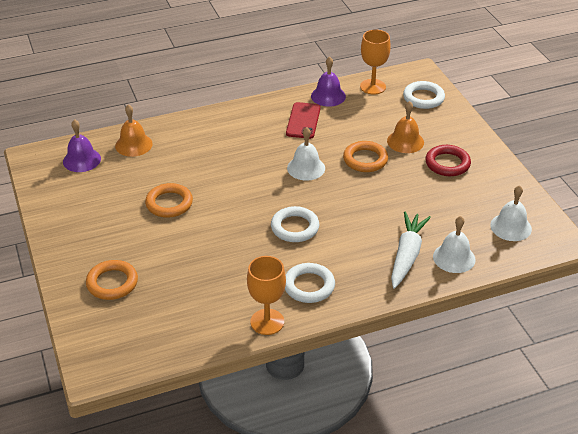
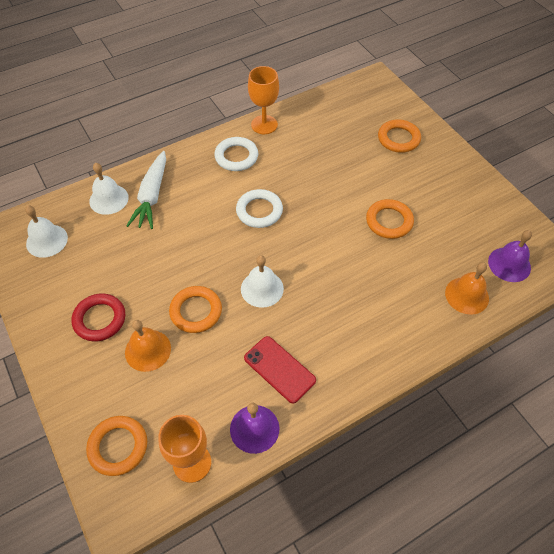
camera: 170 degrees right, 15 degrees up
red phone [286,102,321,139] -> red phone turned 45 degrees counterclockwise [244,336,316,403]
white ring [403,81,445,109] -> orange ring [86,416,147,476]

